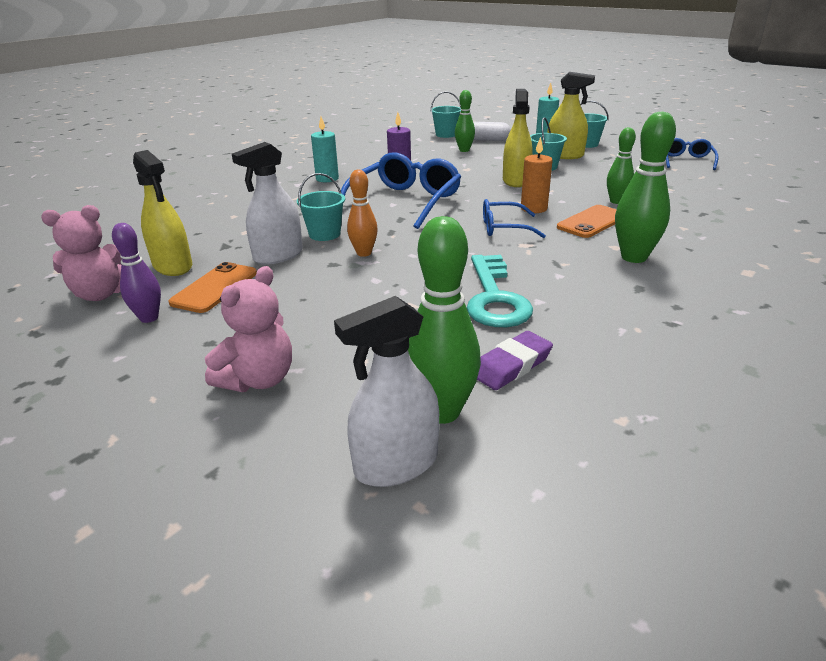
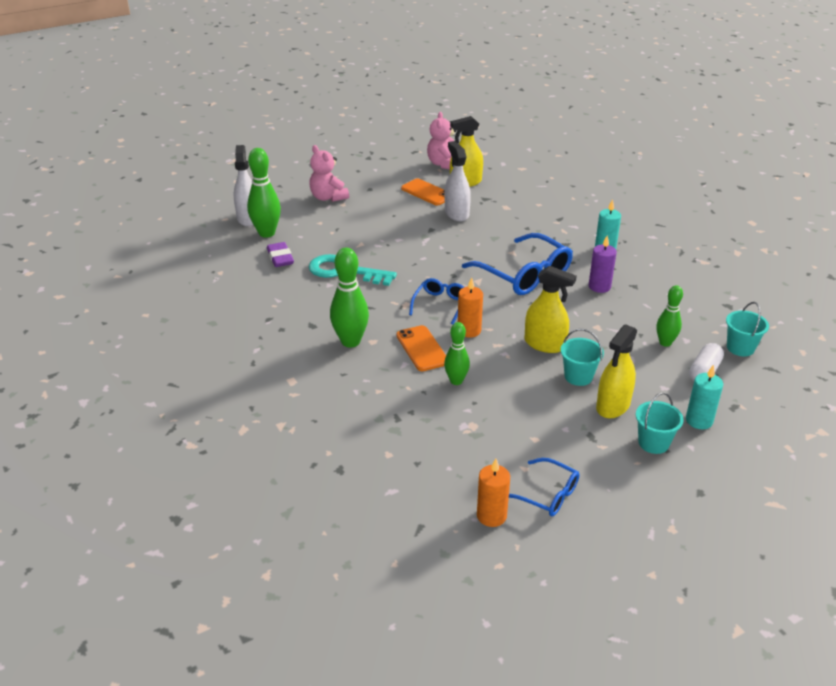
camera: 110 degrees right, 5 degrees up
purple bowling pin [112,223,161,323] -> none
turquoise bucket [297,173,345,241] -> none
orange bowling pin [347,169,378,257] -> none
none -> orange candle [477,459,510,527]

